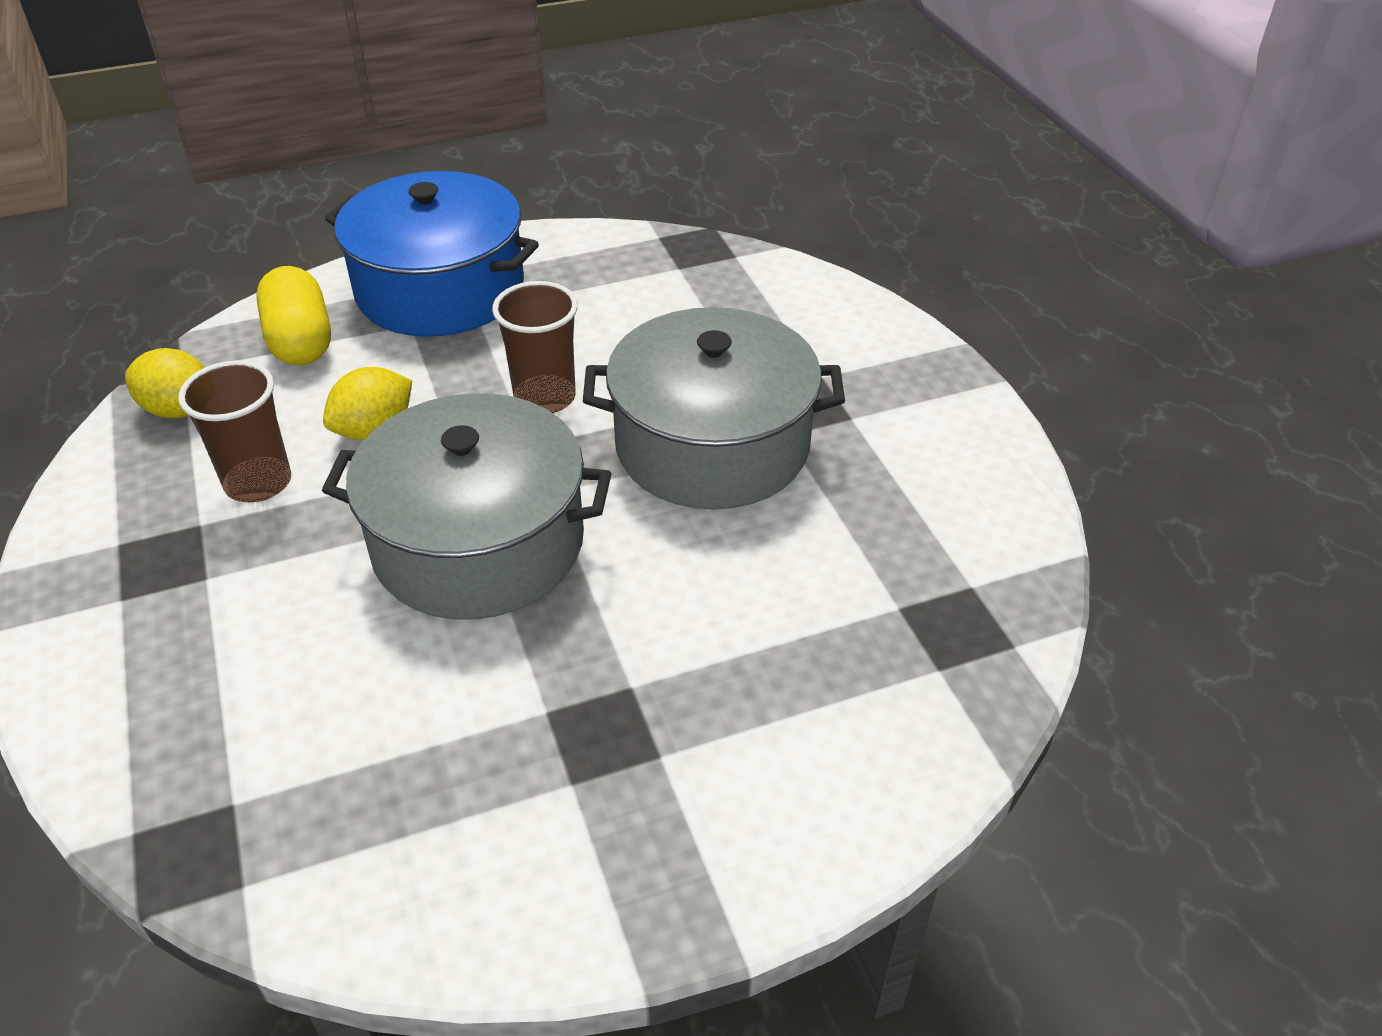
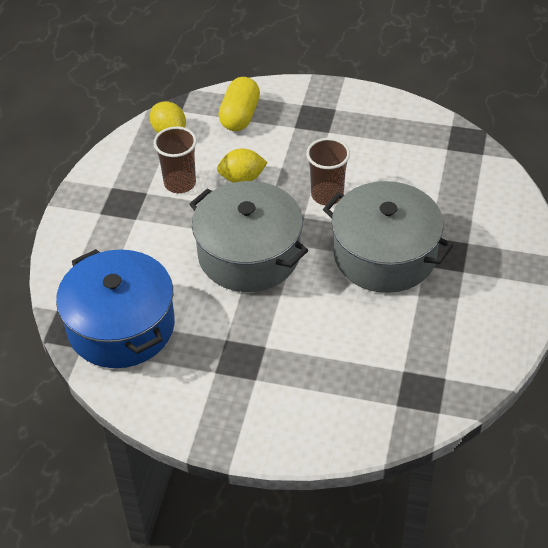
camera: 35 degrees right, 5 degrees up
blue pot [325,171,539,337] -> blue pot moved to [56,249,175,368]

